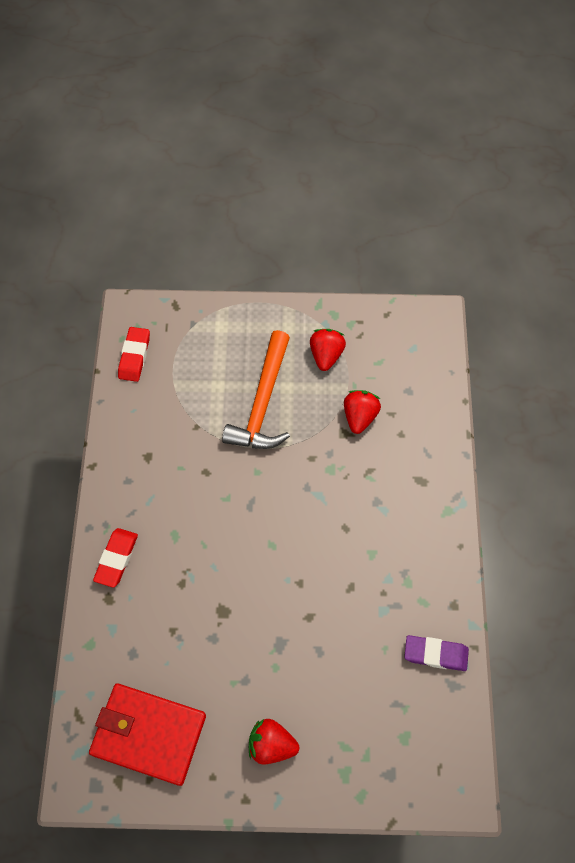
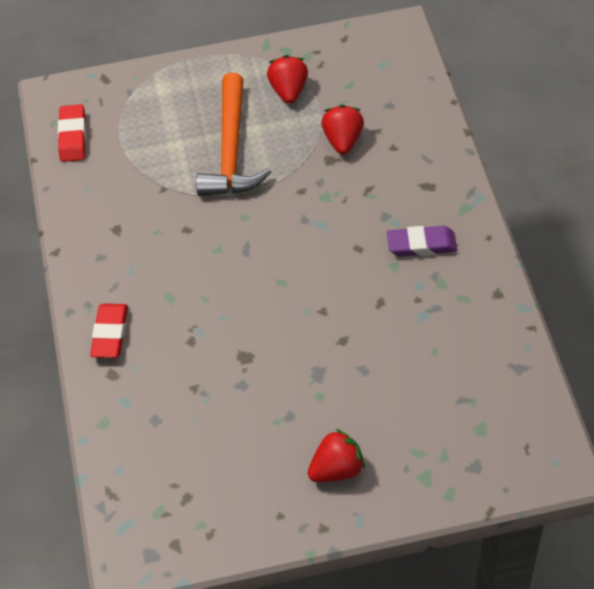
camera: 10 degrees left, 10 degrees down
red wallet [89,683,206,786] -> none
red strawberry [249,719,299,764] -> red strawberry turned 150 degrees clockwise [308,429,365,482]
purple eraser [404,635,469,671] -> purple eraser moved to [387,226,457,257]

